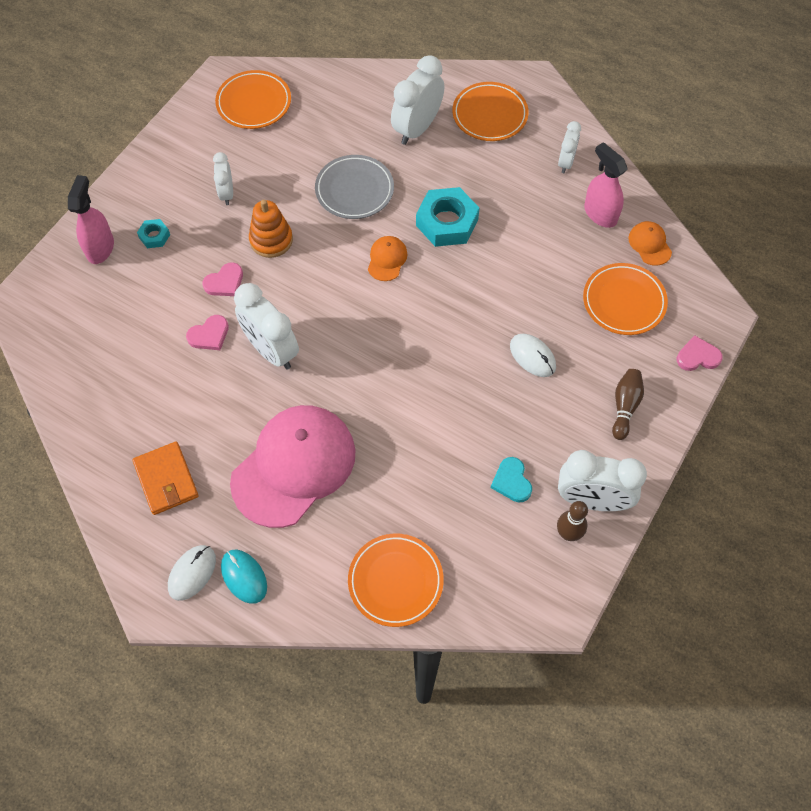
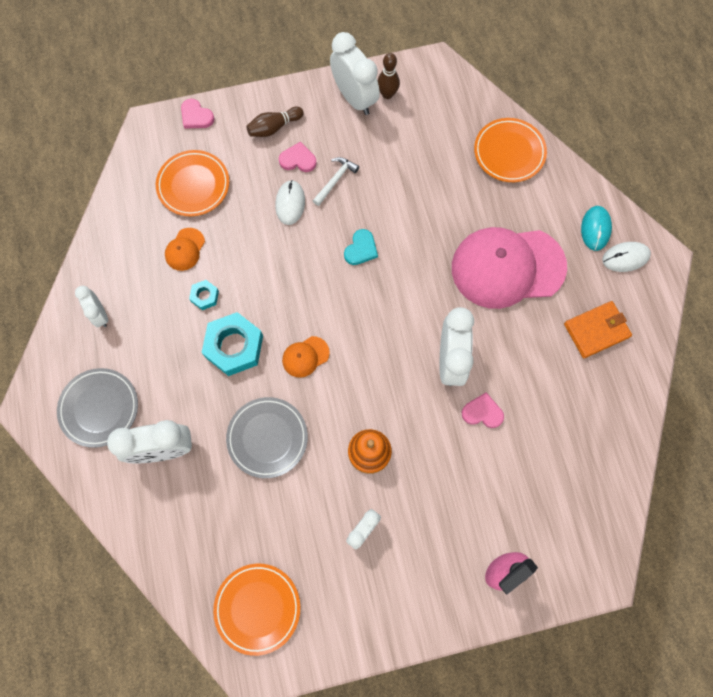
camera: 135 degrees left, 10 degrees up
orange wallet [132,442,199,515] -> orange wallet turned 45 degrees clockwise [564,301,632,358]
turquoise nut [137,219,170,248] -> turquoise nut moved to [189,280,219,310]
pink heart [203,262,243,296] -> pink heart moved to [279,141,317,172]
orange plate [452,82,529,141] -> grey plate [57,368,138,448]
turquoise heart [491,457,532,502] -> turquoise heart moved to [344,229,378,265]
white clock [558,121,581,173] -> white clock turned 90 degrees counterclockwise [75,286,108,327]
pink spray bottle [584,142,627,228] -> none
orange cap [628,221,672,266] -> orange cap moved to [165,228,205,271]
none -> white hammer [313,157,359,206]

